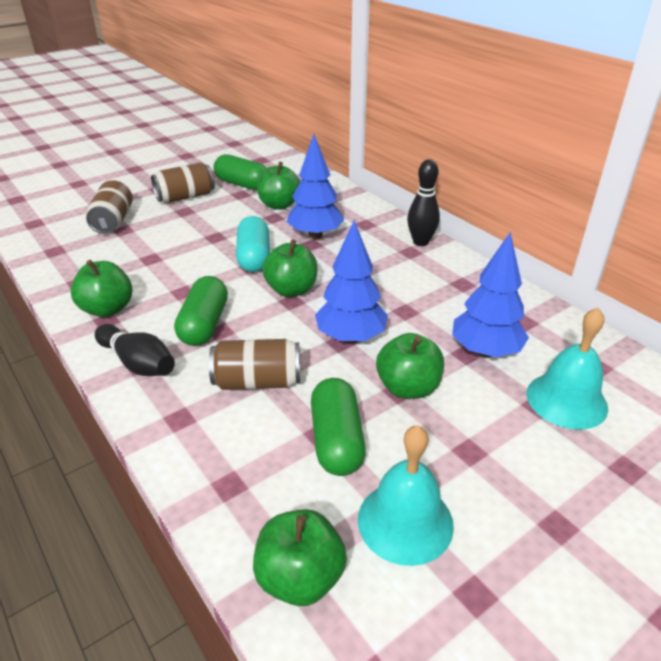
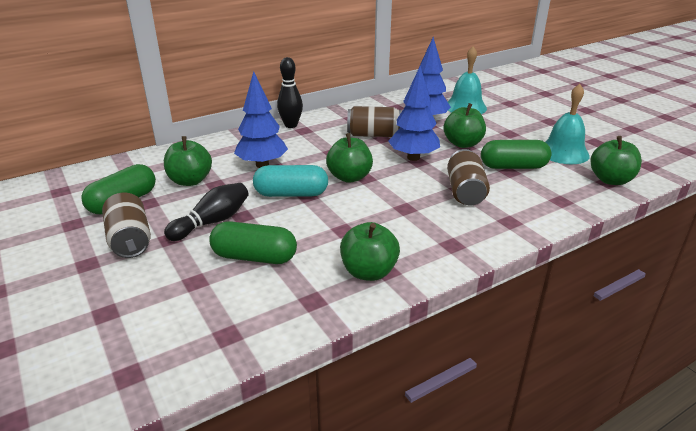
camera: 85 degrees left, 5 degrees down
brown can [86,180,133,234] -> brown can moved to [347,106,402,137]
black bowling pin [95,324,175,376] -> black bowling pin moved to [164,183,249,241]
green capsule [174,276,228,346] -> green capsule moved to [209,221,297,264]

